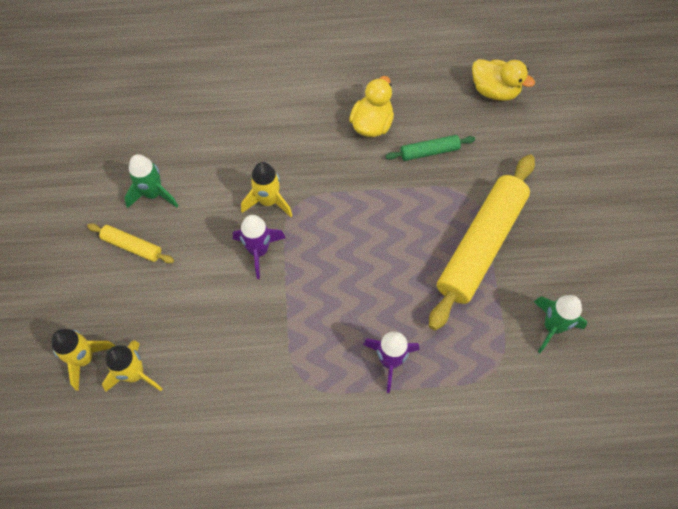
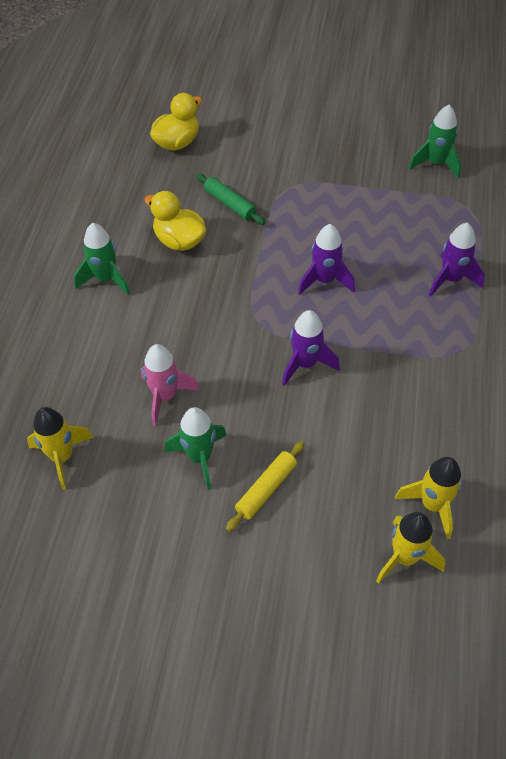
camera: 75 degrees left, 10 degrees down
yellow rocket [241,162,293,217] -> yellow rocket moved to [27,407,93,490]
green rolling pin [385,135,475,161] -> green rolling pin turned 45 degrees counterclockwise [196,173,265,225]
yellow rolling pin [429,154,535,330] -> none
none -> green rocket [74,223,130,295]
none -> pink rocket [141,344,199,426]
none -> purple rocket [298,224,355,295]

